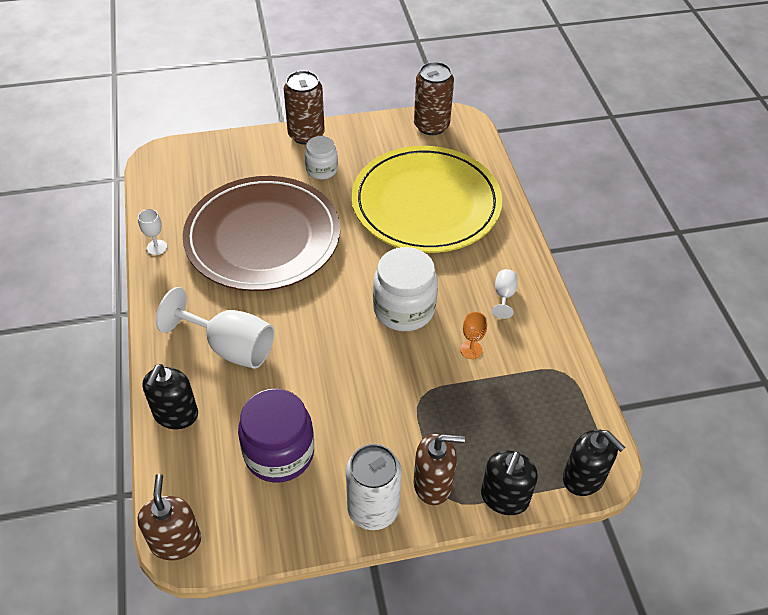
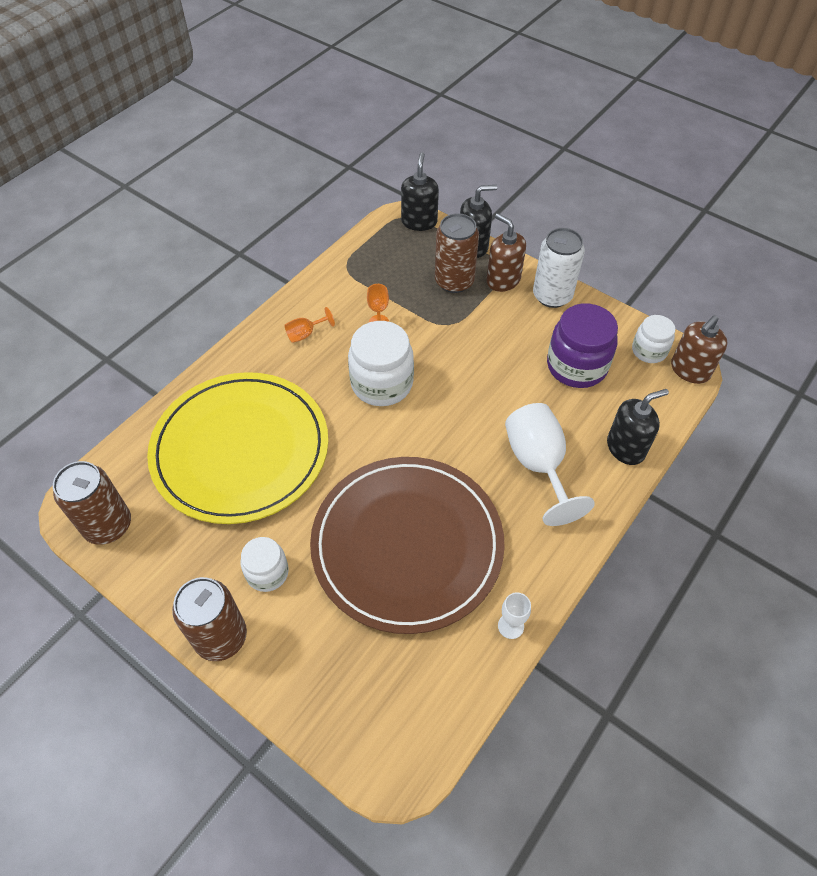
camera: 130 degrees left, 5 degrees up
white goblet [492,269,518,319] -> orange goblet [284,307,335,343]
none -> brown can [435,213,479,293]
none -> white jar [632,315,675,363]

